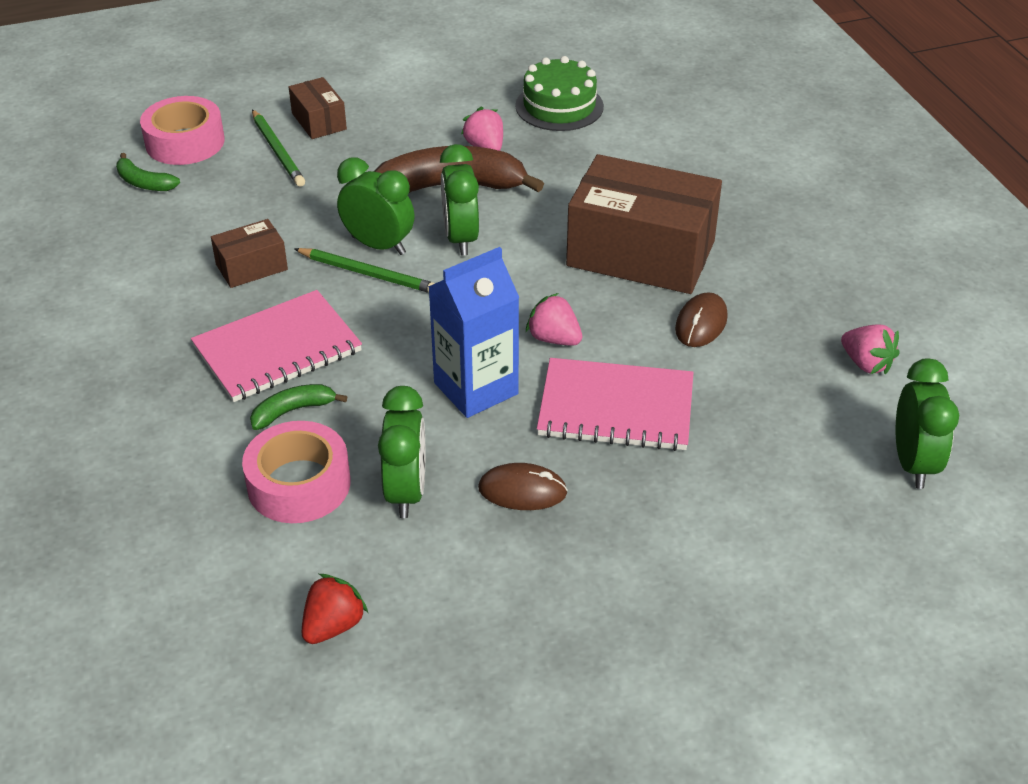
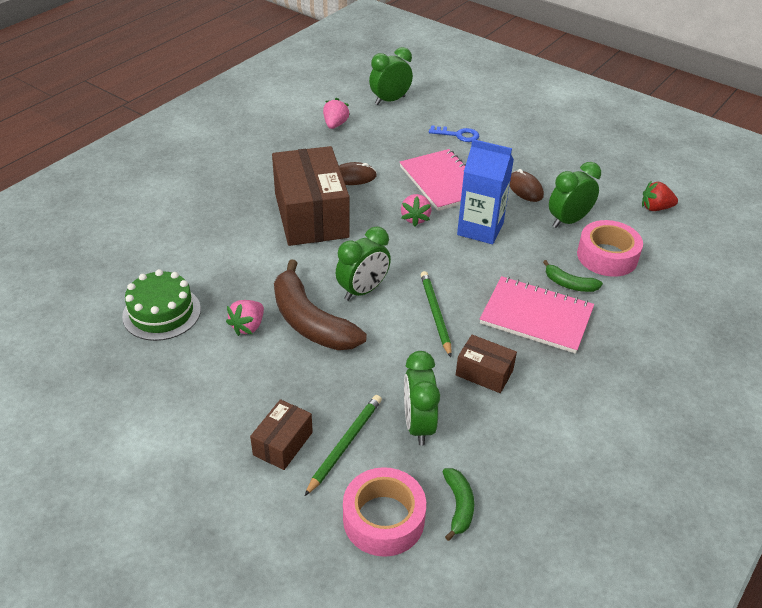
camera: 125 degrees left, 0 degrees up
green clock [337,157,415,255] -> green clock moved to [404,351,440,446]
none -> blue key [429,125,479,142]

